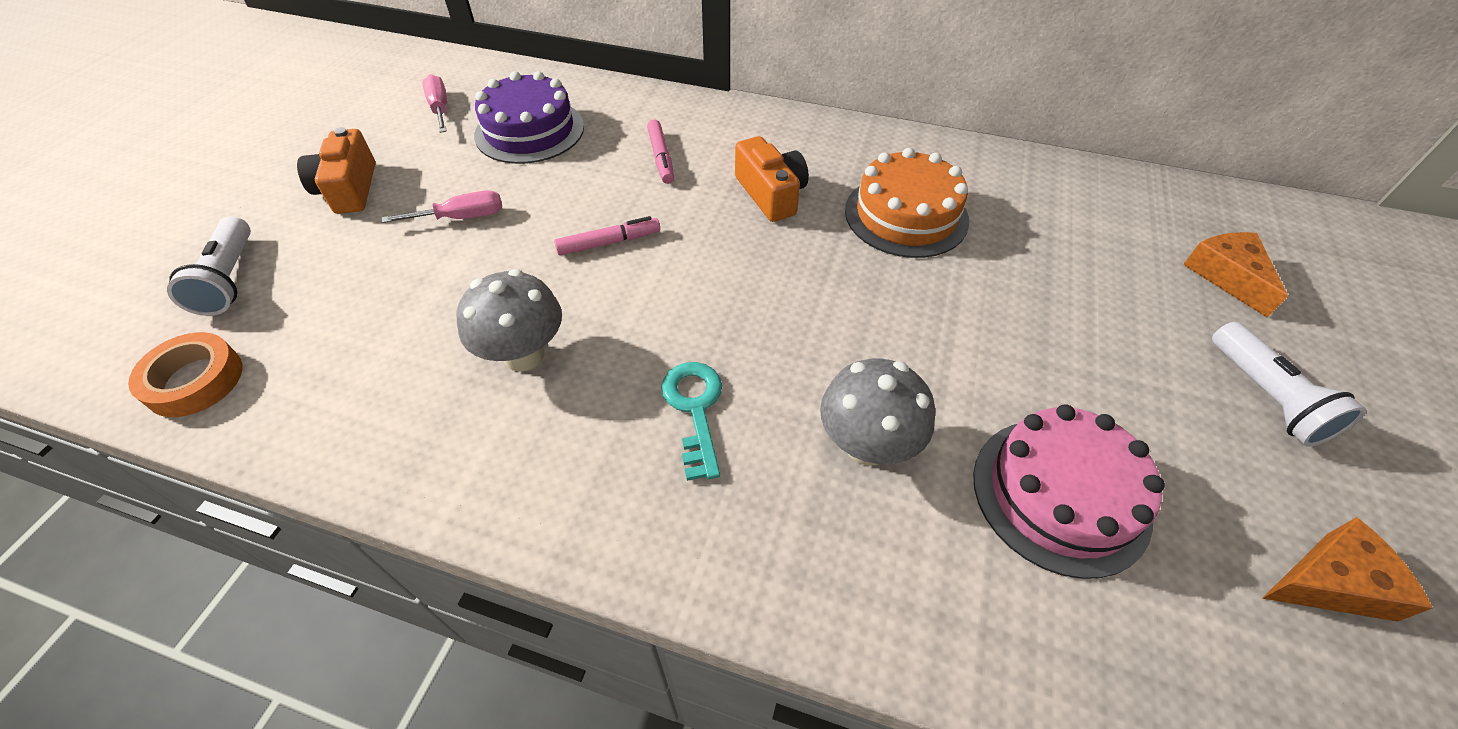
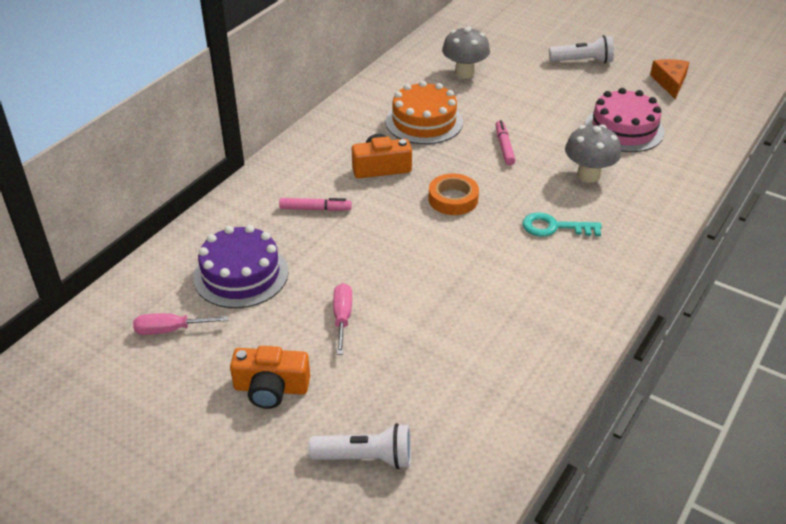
camera: 75 degrees left, 10 degrees down
orange tape [128,332,243,417] -> orange tape moved to [429,173,479,215]
grey mushroom [457,269,562,372] -> grey mushroom moved to [442,26,490,79]
pink marker [554,216,660,256] -> pink marker moved to [495,120,516,165]
orange cheese [1183,232,1288,318] -> none

